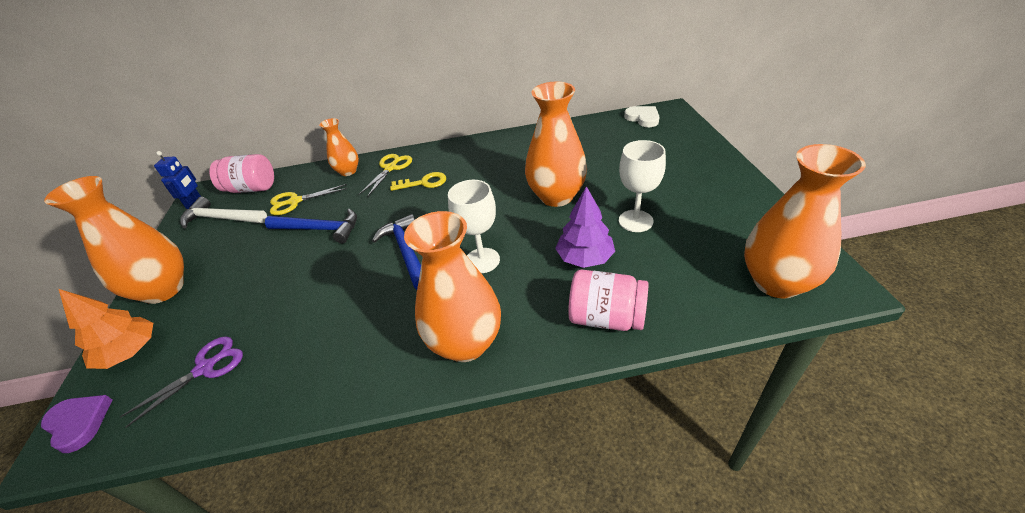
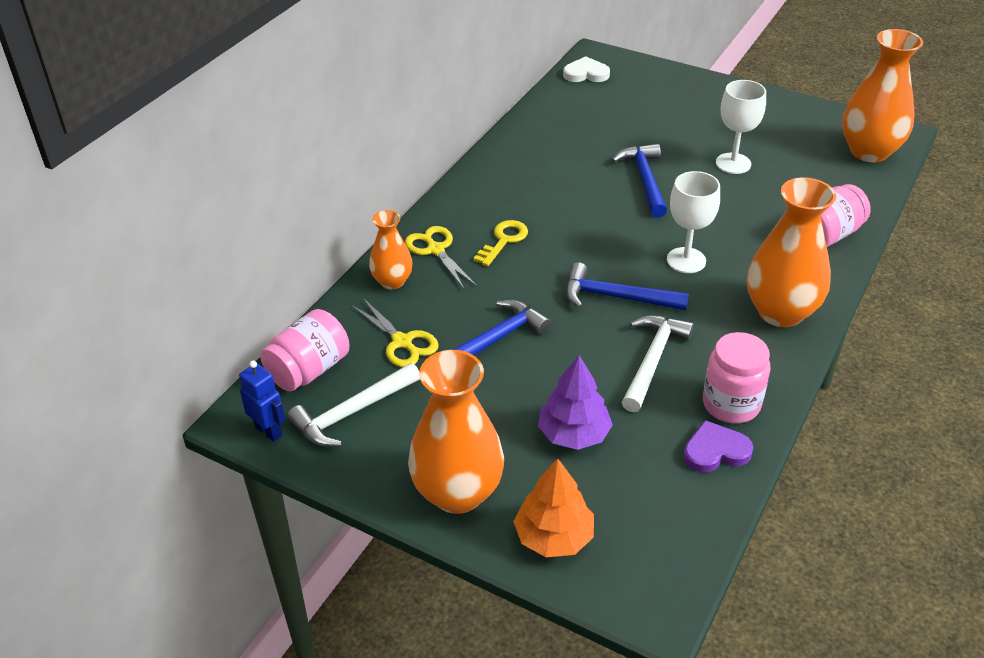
camera: 55 degrees left, 0 degrees up
purple heart [41,395,112,453] -> purple heart moved to [684,420,754,472]
purple scissors [120,336,243,428] -> none
yellow scissors [270,184,347,215] -> yellow scissors turned 60 degrees counterclockwise [352,298,439,367]
orange vase [525,82,587,207] -> blue hammer [612,144,667,218]
purple tree [555,186,615,268] -> purple tree moved to [538,355,613,450]
none -> white hammer [622,315,694,412]
none -> pink jar [703,332,770,423]

